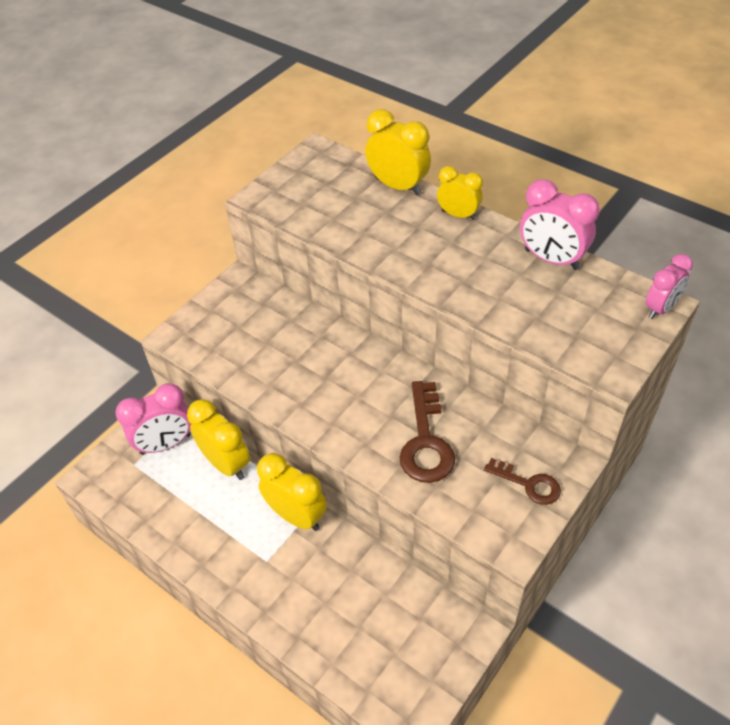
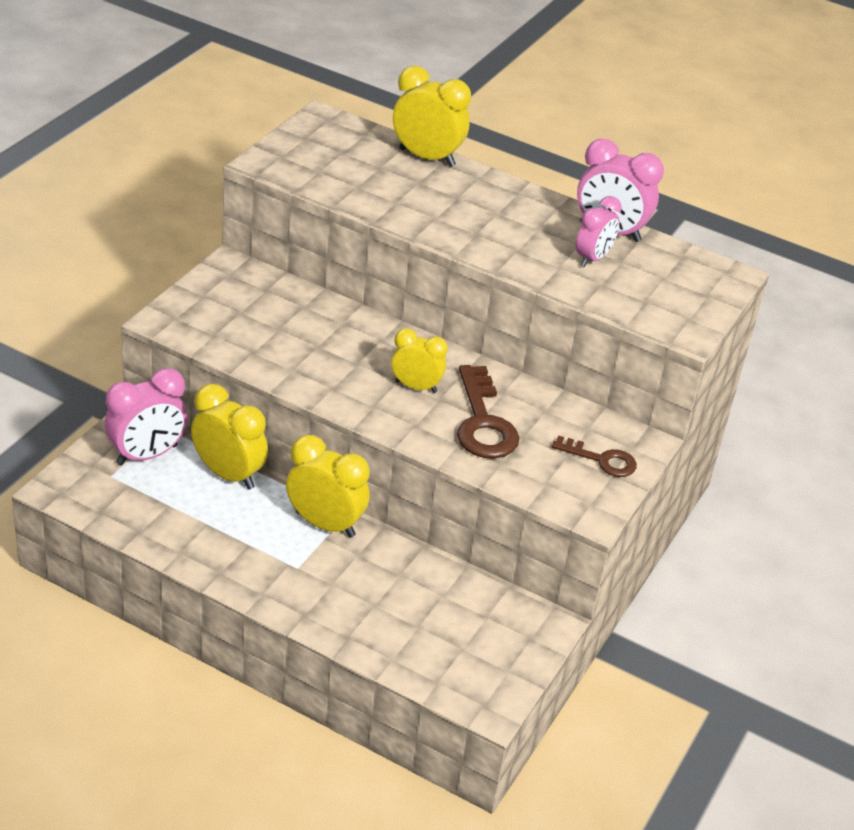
camera: 15 degrees left, 10 degrees down
yellow clock [437,166,483,220] -> yellow clock moved to [391,328,448,393]
pink clock [645,254,693,319] -> pink clock moved to [576,196,622,267]

